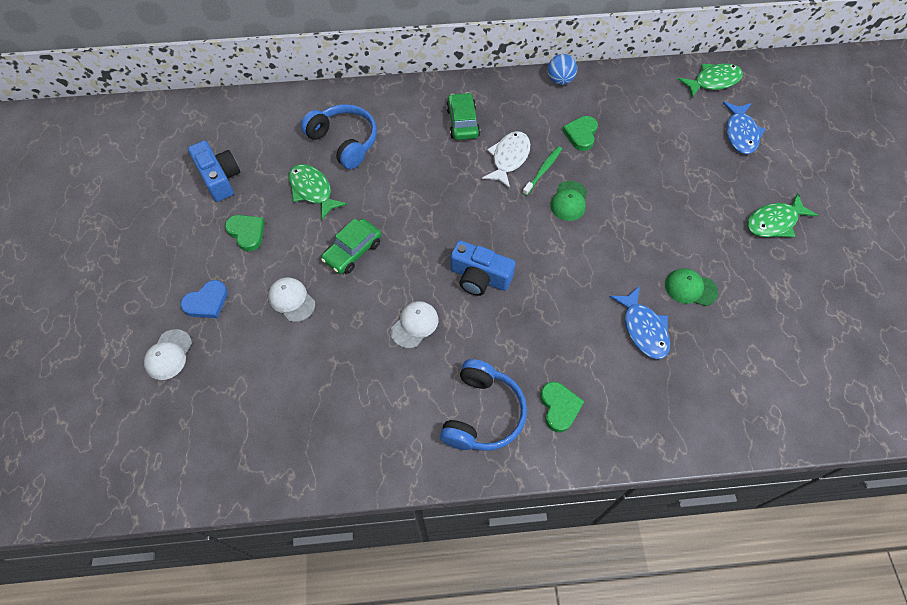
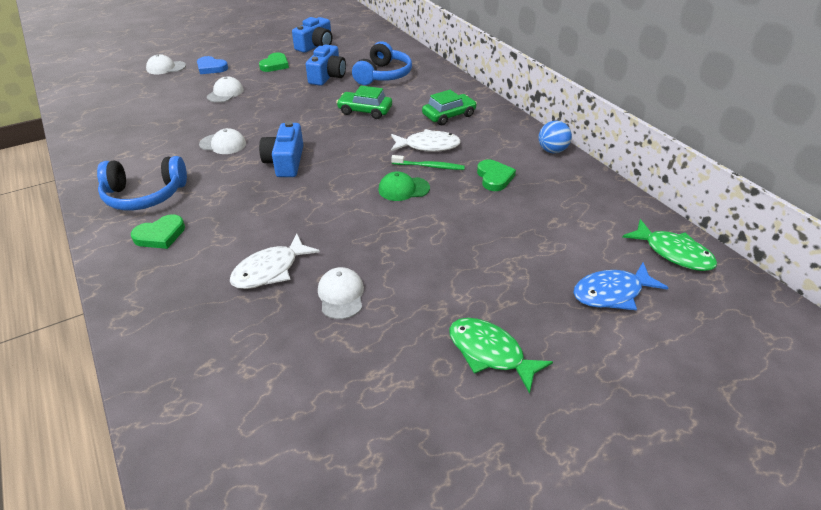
camera: 65 degrees right, 20 degrees down
green fish [289,164,347,220] -> blue camera [306,45,346,86]
green car [321,218,382,274] -> green car moved to [336,86,392,119]
green heart [563,116,598,151] -> green heart turned 90 degrees clockwise [477,159,516,191]
blue fish [610,286,670,359] -> white fish [230,234,320,289]
green cap [665,268,718,306] -> white cap [318,267,364,319]

